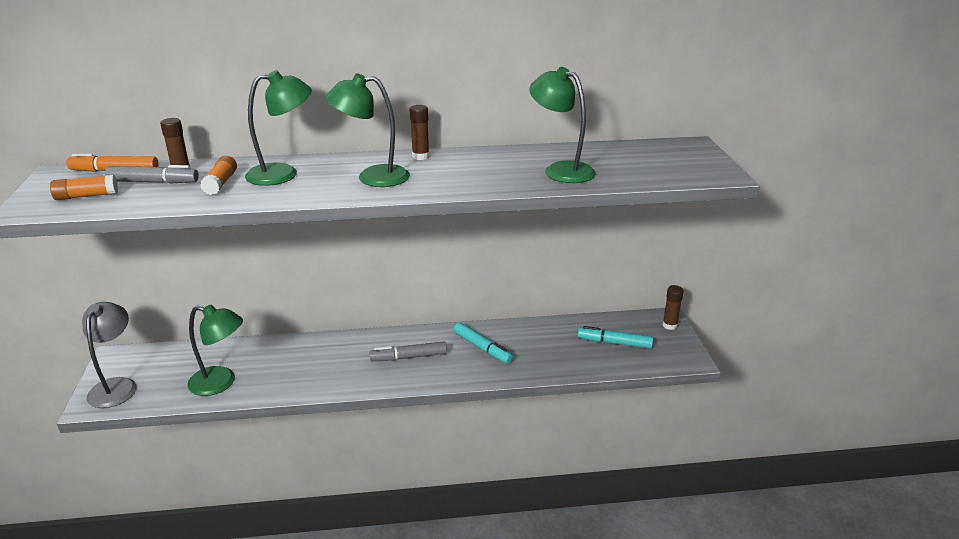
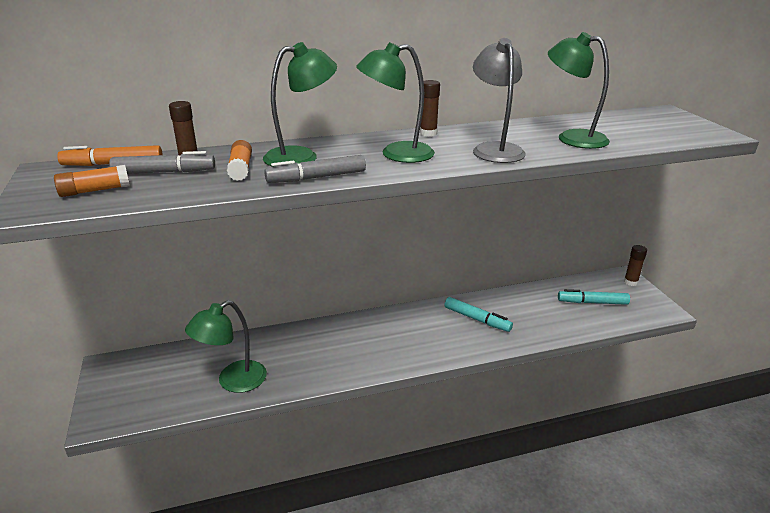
camera: 10 degrees left, 0 degrees up
grey lamp [82,302,137,408] -> grey lamp moved to [473,38,526,163]
green lamp [187,305,243,396] -> green lamp turned 135 degrees clockwise [185,300,267,393]
grey marker [370,342,447,361] -> grey marker moved to [264,155,366,183]

